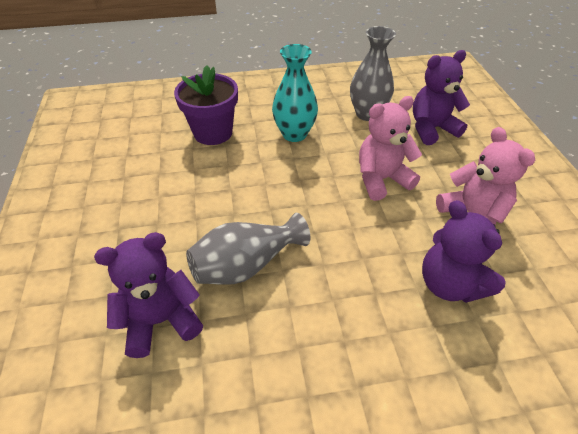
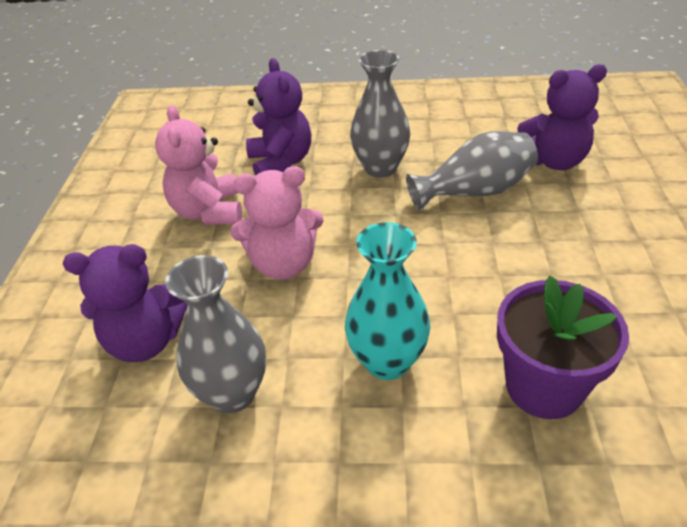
camera: 165 degrees left, 5 degrees down
none -> grey vase [350,50,410,178]

